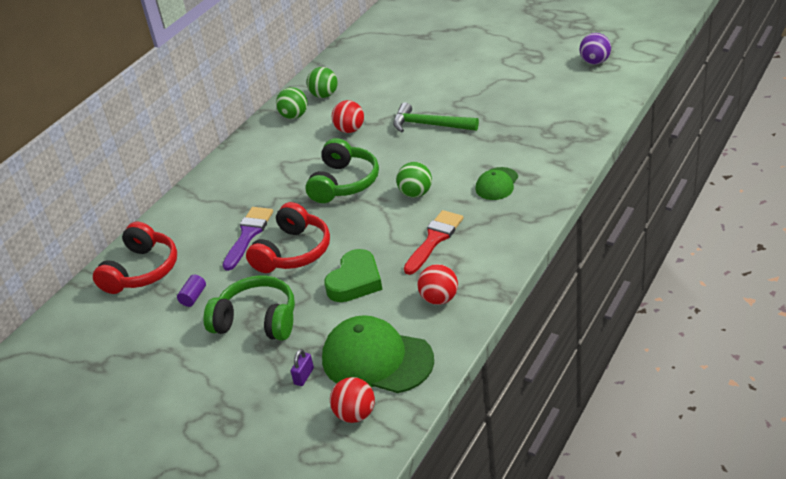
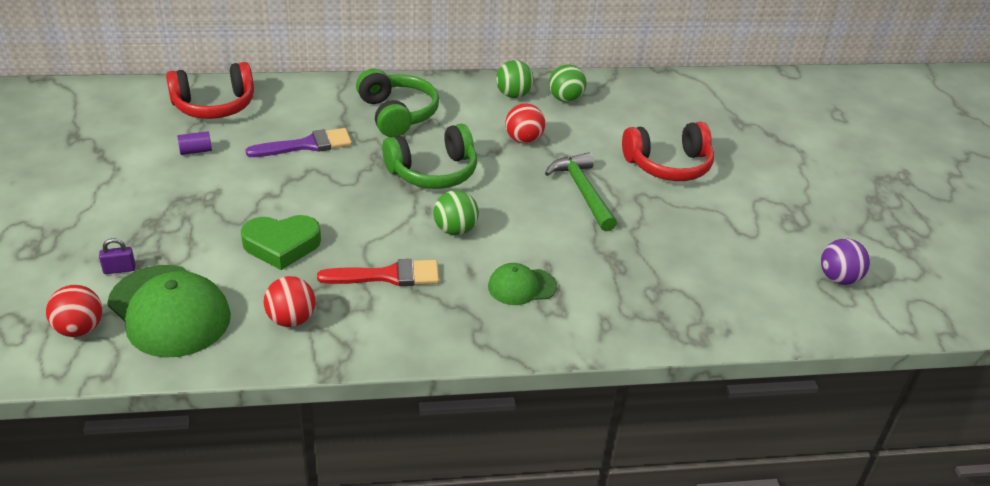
camera: 45 degrees right, 0 degrees up
green headphones [204,276,295,341] -> green headphones moved to [356,69,439,137]
red headphones [246,202,330,273] -> red headphones moved to [622,122,714,181]
green cap [322,315,434,393] -> green cap turned 150 degrees clockwise [107,265,231,358]

